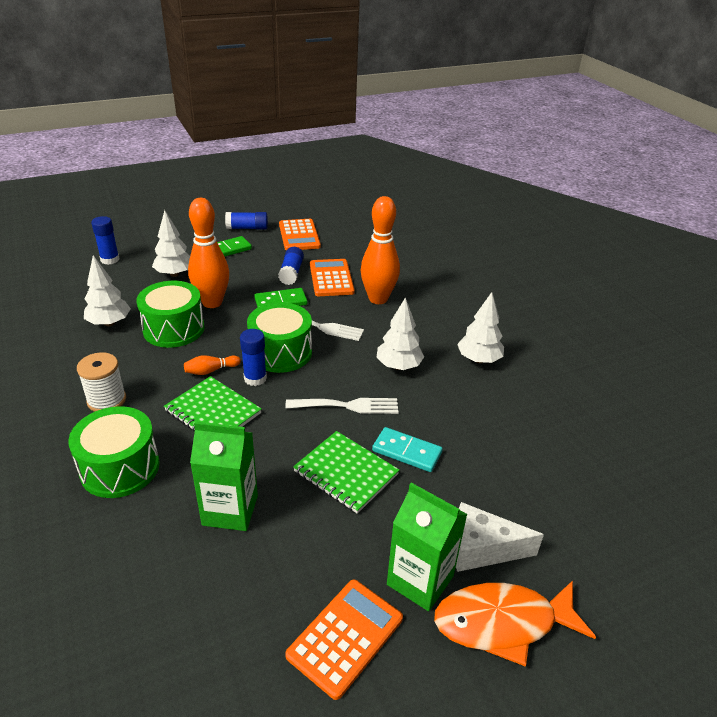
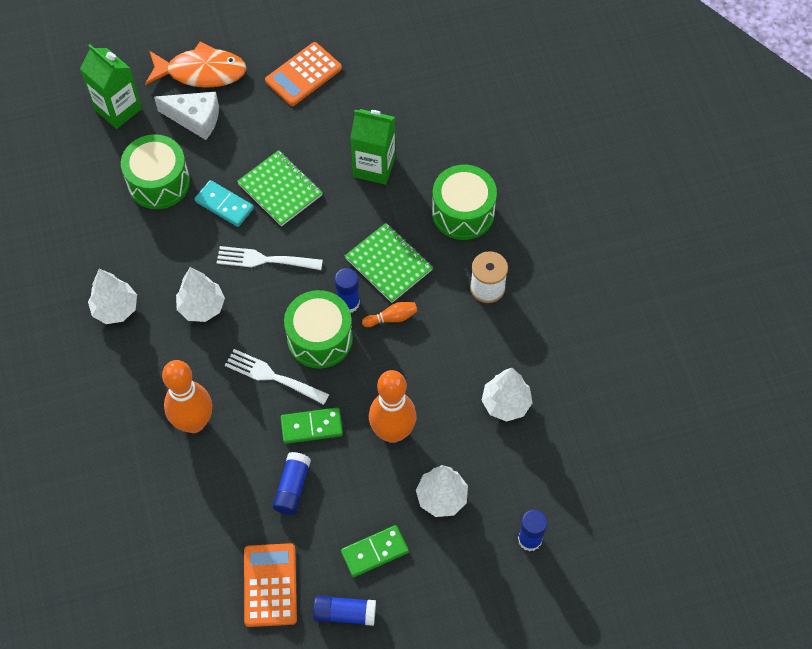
camera: 170 degrees left, 25 degrees up
green drum [136,281,205,348] -> green drum moved to [121,134,190,209]
orange calculator [310,259,355,296] -> none
green carton [387,483,468,611] -> green carton moved to [80,44,142,129]

